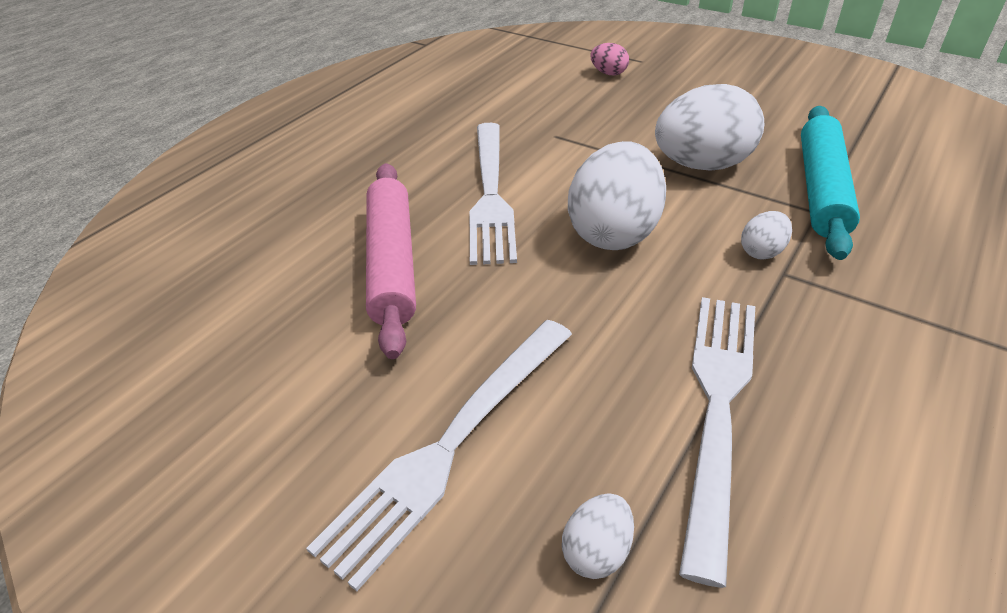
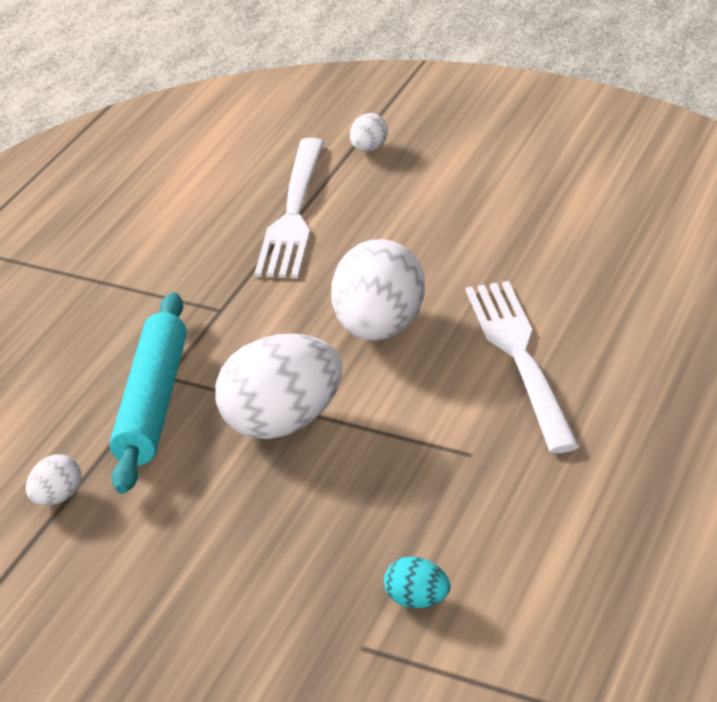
camera: 170 degrees right, 5 degrees down
white fork [306,320,572,591] -> none
pink rolling pin [366,163,416,359] -> none
pink egg [590,43,629,76] -> turquoise egg [384,557,450,608]
white egg [741,211,792,260] -> white egg moved to [26,454,82,505]

